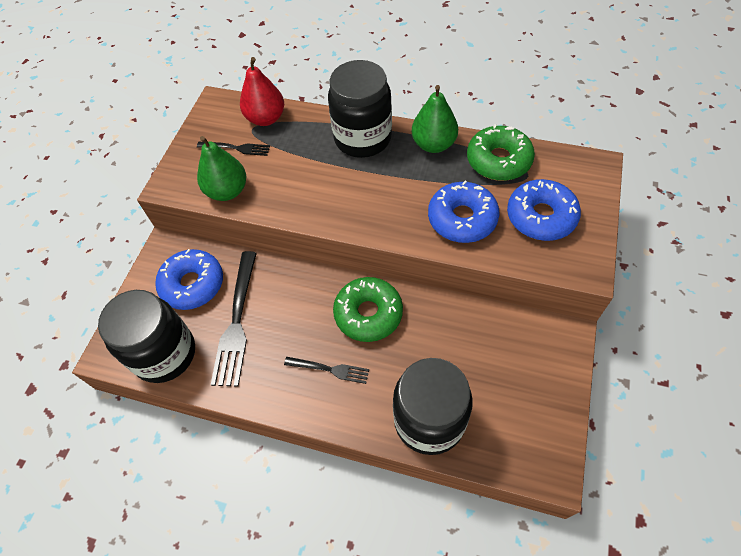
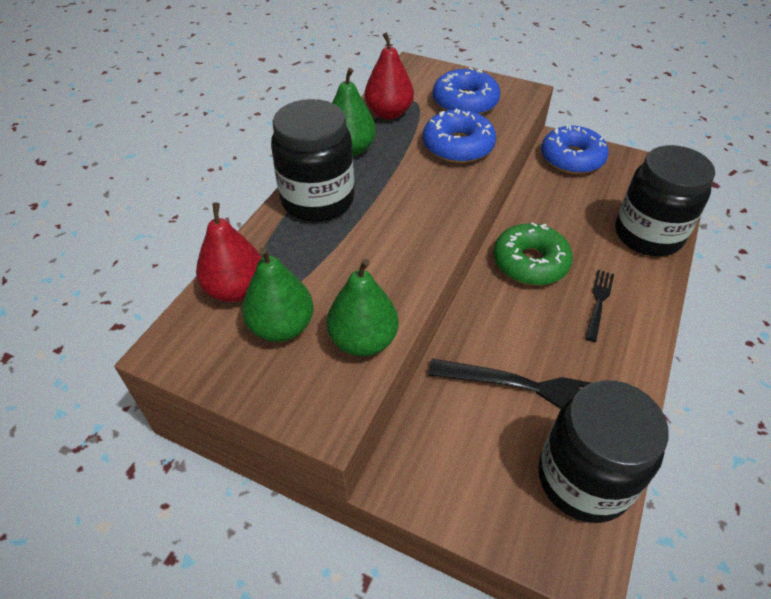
camera: 85 degrees left, 10 degrees down
blue donut [155,249,223,310] -> blue donut moved to [541,125,609,174]
black fork [197,142,270,156] -> green pear [242,247,314,342]
green donut [467,124,535,181] -> red pear [364,33,414,119]

